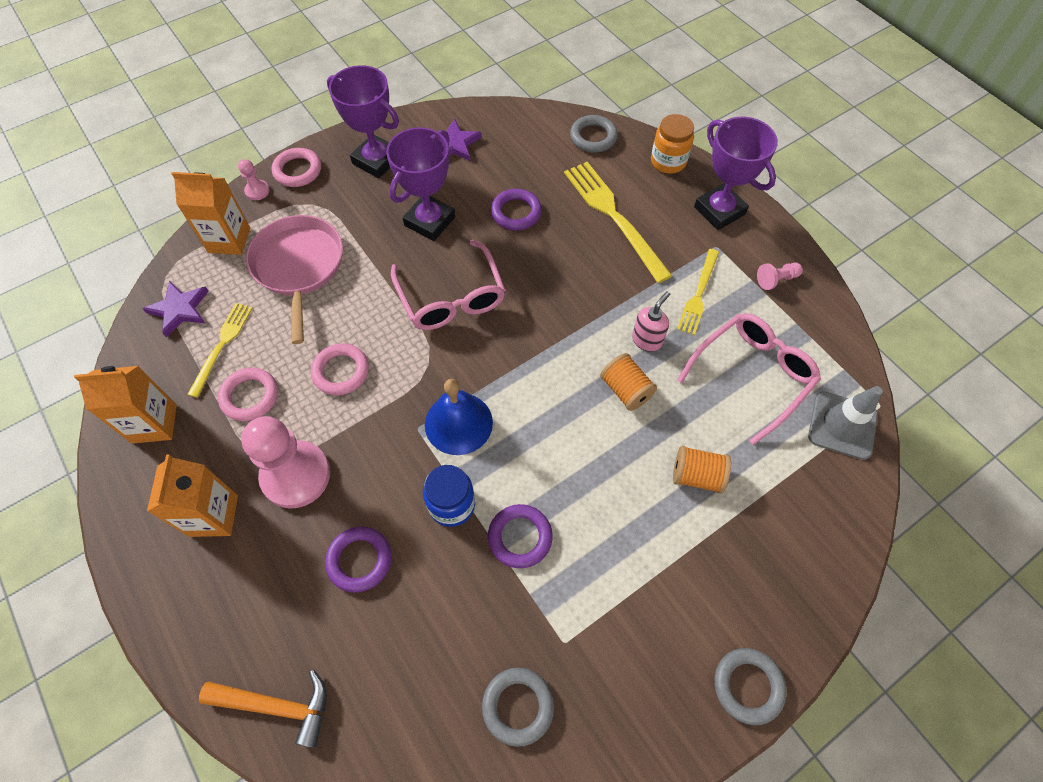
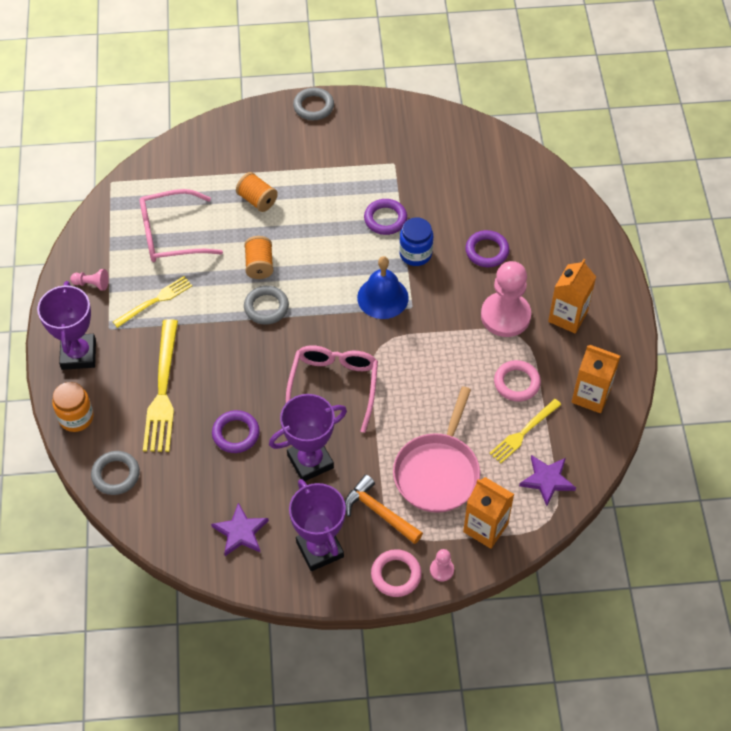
camera: 150 degrees left, 5 degrees down
orange hammer [199,670,327,748] -> orange hammer moved to [345,475,423,544]
pink ring [311,343,369,395] -> none
grey ring [482,668,554,747] -> grey ring moved to [244,286,289,325]
pink soap dispenser [632,291,670,352] -> none
grey traffic cone [808,386,883,460] -> none

